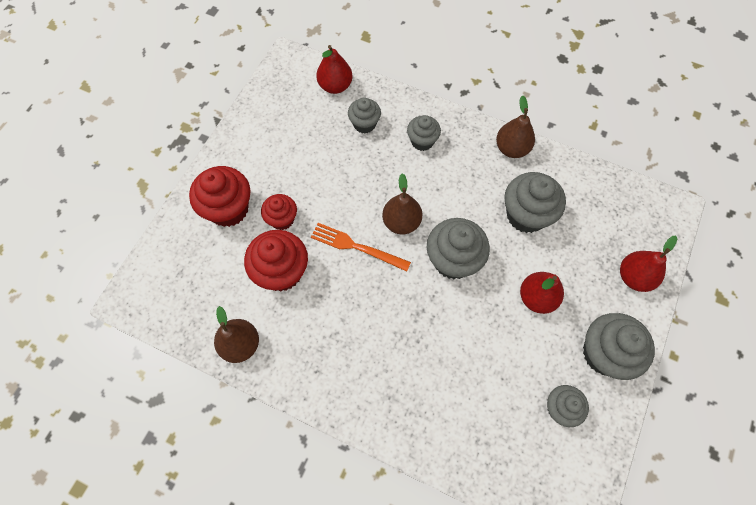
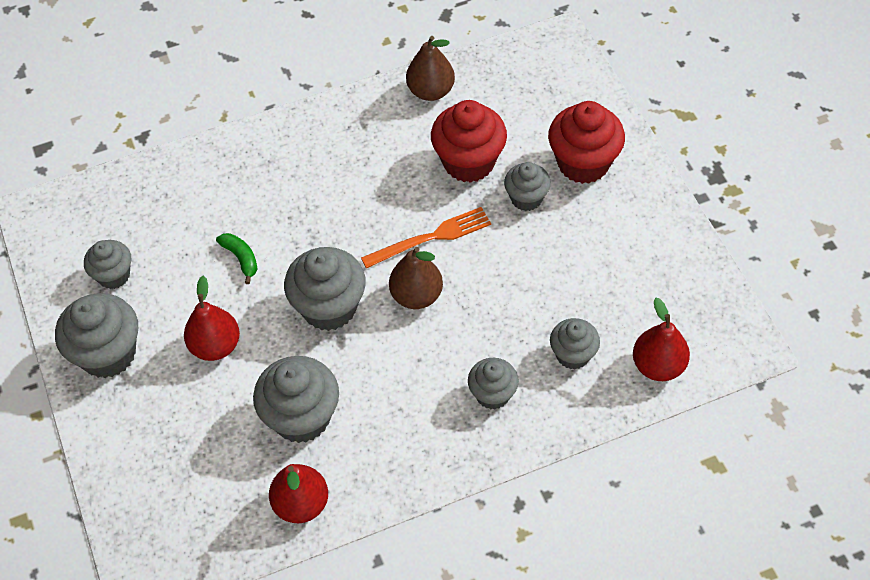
camera: 135 degrees right, 10 degrees down
red cupcake [261,194,297,230] -> grey cupcake [504,162,551,211]
brown pear [496,95,535,158] -> none
red pear [620,236,677,292] -> red pear moved to [269,464,328,523]
none -> green banana [216,233,257,284]

